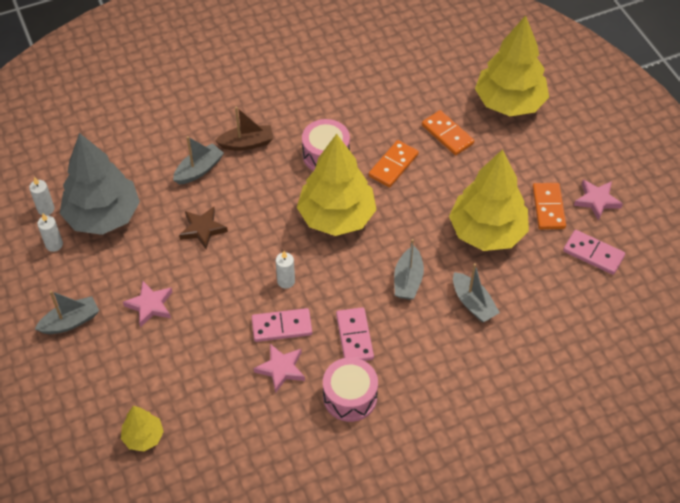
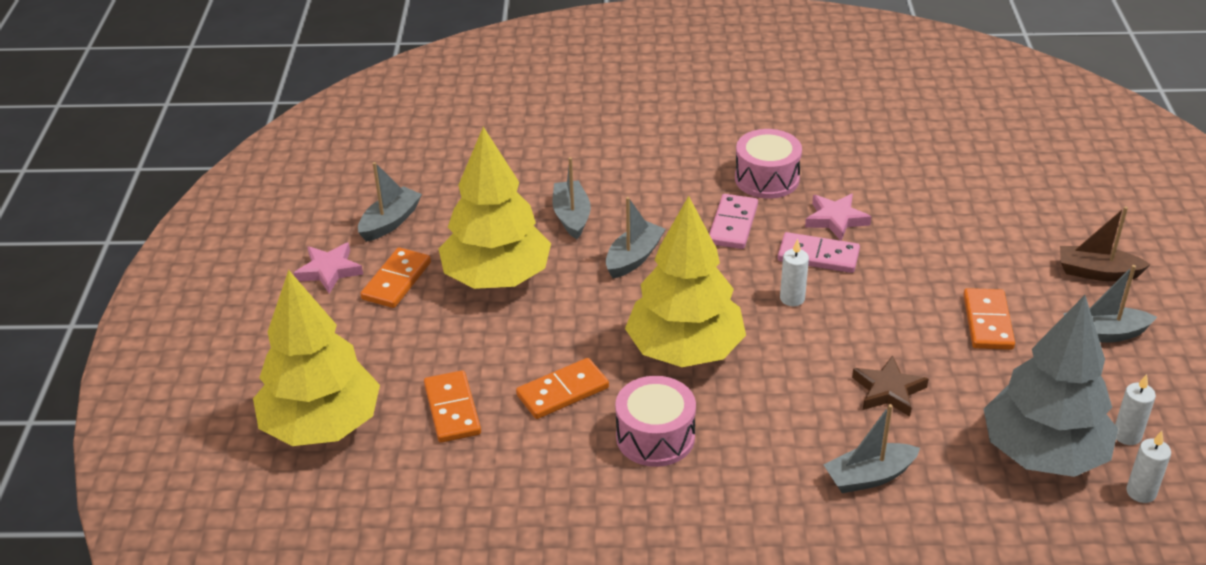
camera: 155 degrees left, 15 degrees down
yellow tree [121,406,164,451] -> none
pink star [123,281,172,327] -> orange domino [963,288,1015,350]
brown boat [215,107,274,151] -> brown boat moved to [1060,206,1151,281]
pink domino [563,230,625,275] -> grey boat [358,162,422,242]

